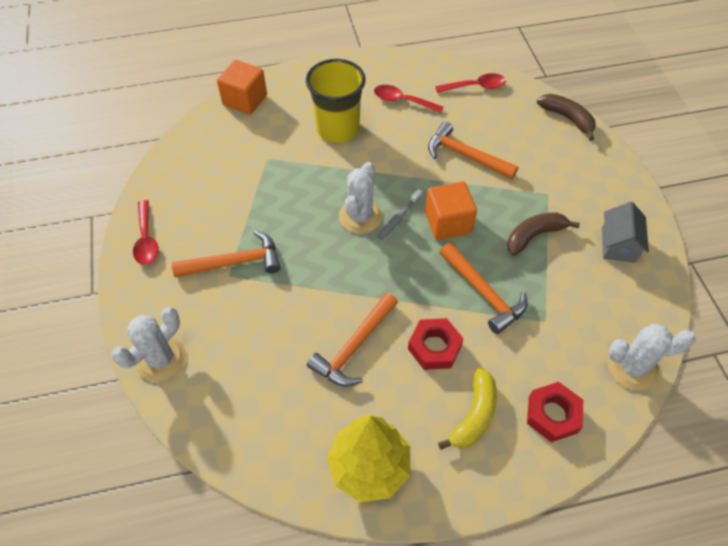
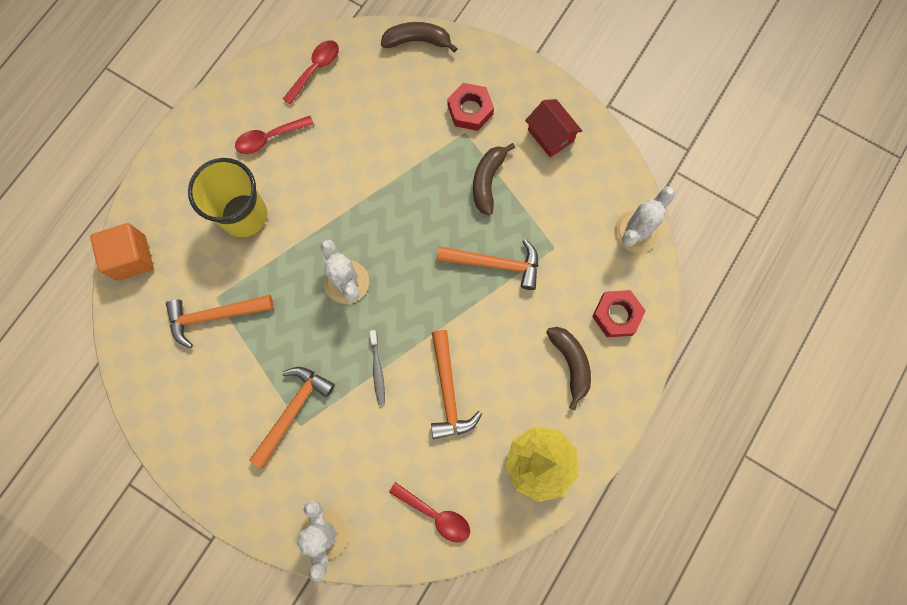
camera: 45 degrees left, 20 degrees up
red spoon [133,200,159,265] -> red spoon moved to [389,482,470,543]
grey toothbrush [377,189,422,240] -> grey toothbrush moved to [370,330,385,405]
red nut [408,318,464,370] -> red nut moved to [447,83,494,131]
orange cube [425,181,477,240] -> none
orange hammer [428,122,518,179] -> orange hammer moved to [166,295,274,348]
yellow banana [438,368,497,450] -> brown banana [546,327,591,410]
grey house [602,202,649,263] -> red house [525,99,582,158]

